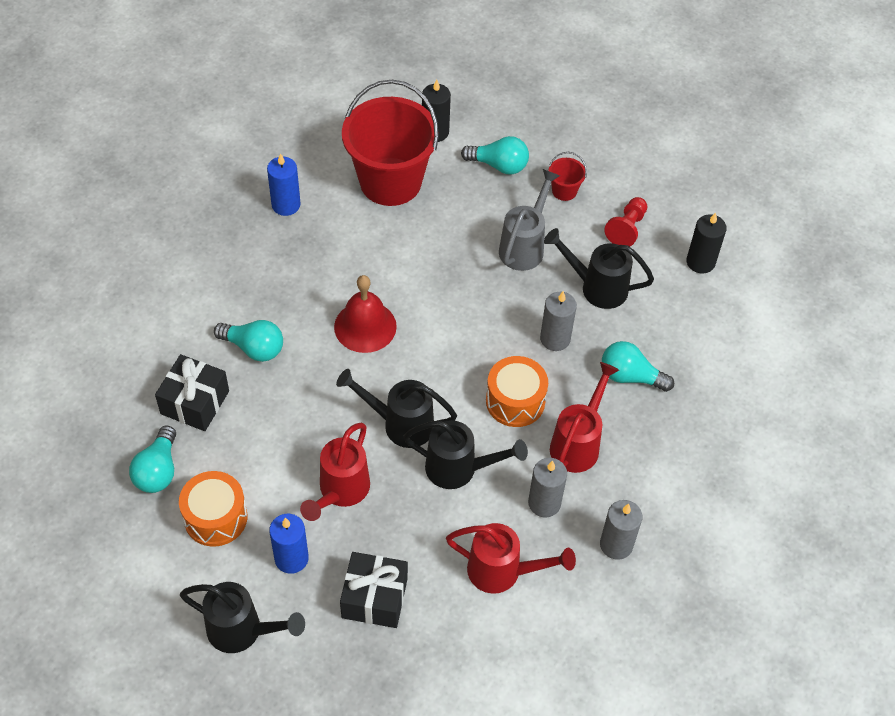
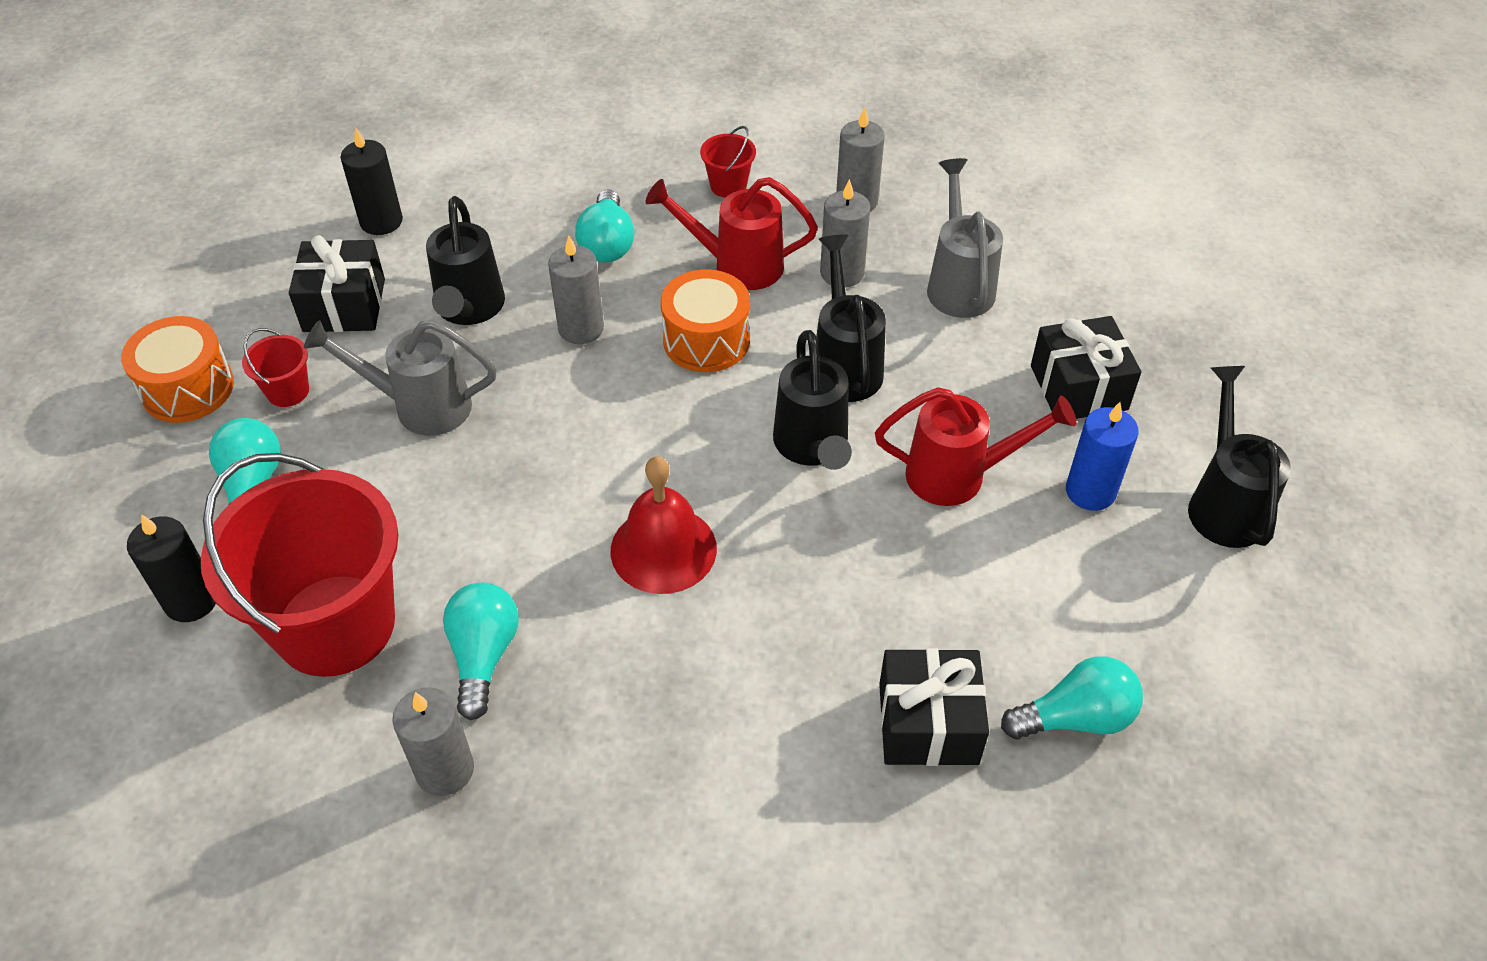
camera: 110 degrees left, 5 degrees down
orange drum [179,471,247,547] -> orange drum moved to [121,316,234,423]
turquoise light bulb [214,320,283,362] -> turquoise light bulb moved to [443,582,519,720]
blue candle [267,153,301,216] -> grey candle [392,687,474,796]
red watering can [446,523,576,594] -> grey watering can [927,158,1003,318]
red pawn [604,197,647,247] -> black gift [289,235,385,332]
none -> red bucket [700,126,756,198]

